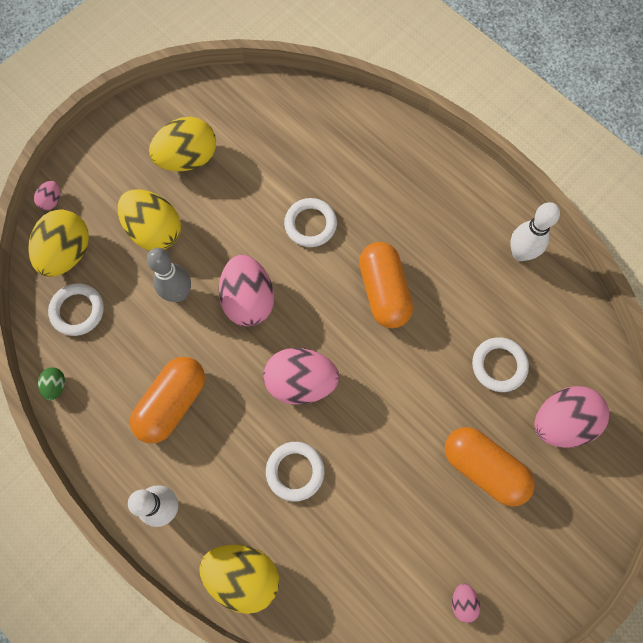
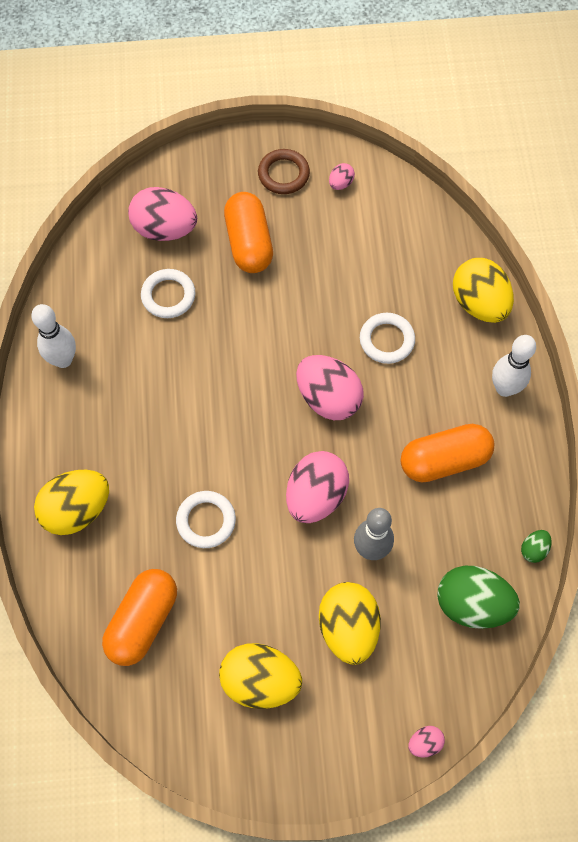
camera: 140 degrees left, 5 degrees down
yellow egg [28,209,89,277] -> yellow egg moved to [34,470,109,535]
white ring [48,283,104,336] -> green egg [437,566,520,629]
orange capsule [359,242,413,328] -> orange capsule moved to [102,569,177,666]
none -> brown ring [258,149,310,194]

